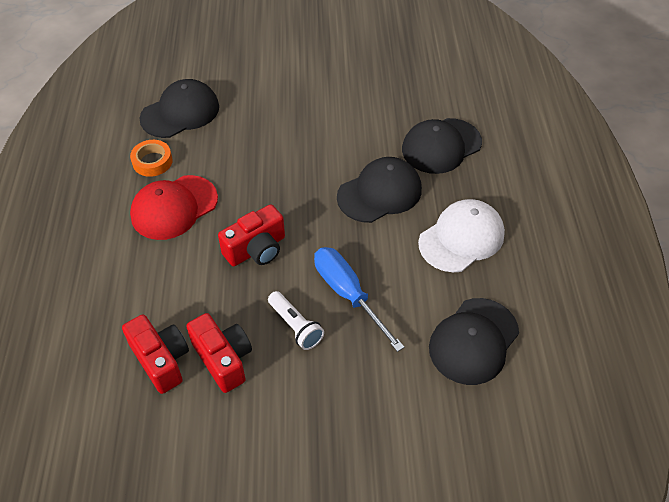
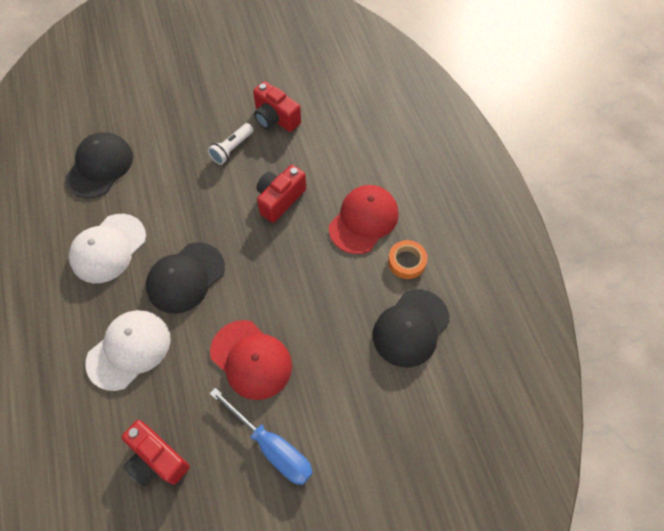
camera: 165 degrees right, 10 degrees up
red camera [122,315,189,394] -> red camera moved to [121,420,190,486]
white flashlight [268,291,324,350] -> white flashlight turned 90 degrees counterclockwise [208,123,253,165]
blue screwdriver [314,247,405,352] -> blue screwdriver moved to [209,388,313,485]
black cap [402,118,482,174] -> white cap [86,310,171,391]
none -> red cap [210,320,292,400]

